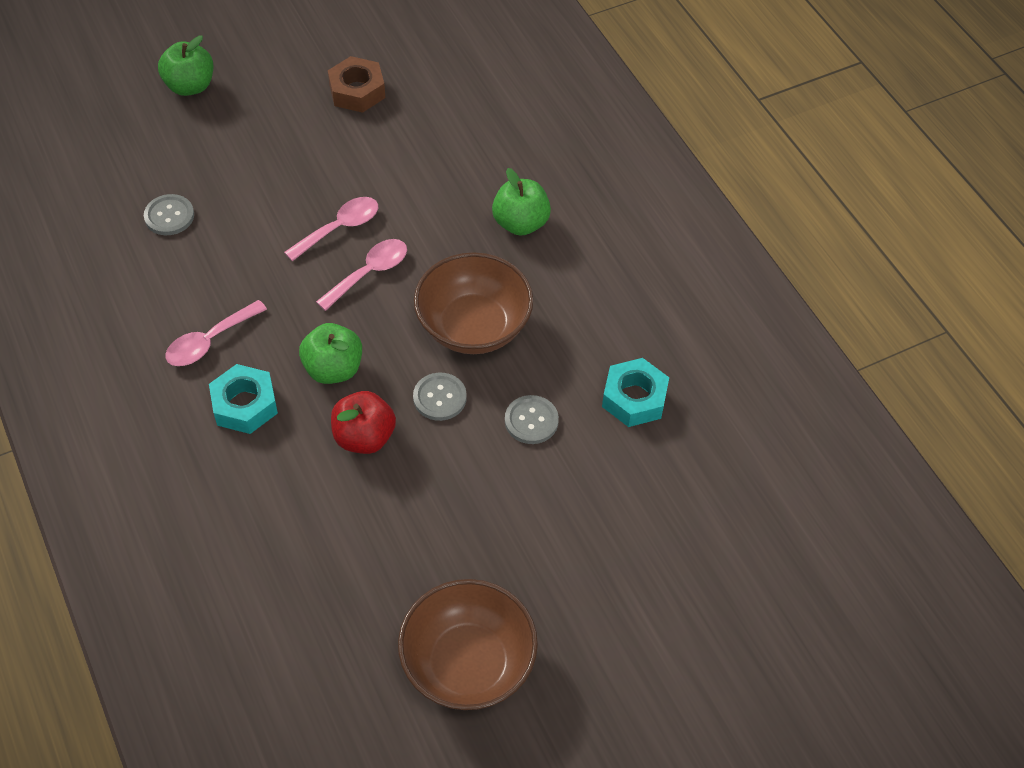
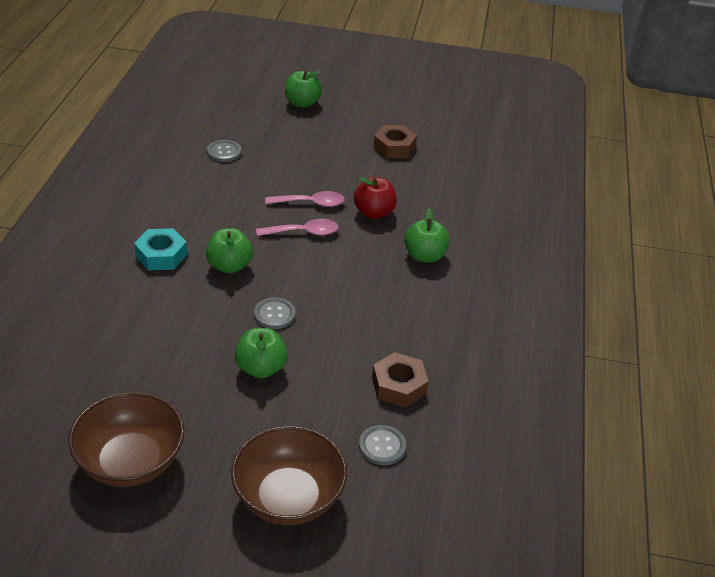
camera: 35 degrees right, 15 degrees down
pink spoon [165,300,267,366] -> none
red apple [331,391,396,454] -> red apple moved to [354,177,397,219]
brown bowl [414,252,533,354] -> brown bowl moved to [231,426,347,525]
grey button [505,395,559,444] -> grey button moved to [359,425,406,465]
turquoise nut [602,358,669,427] -> brown nut [372,352,429,408]
none -> green apple [235,328,288,378]

